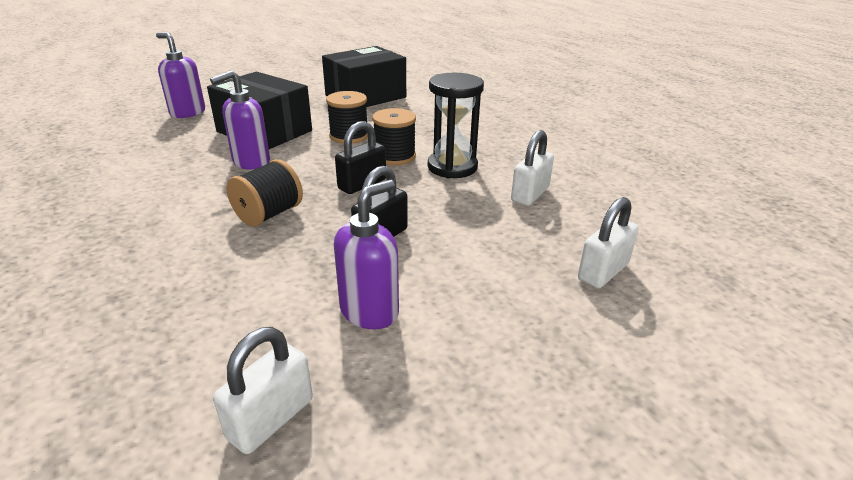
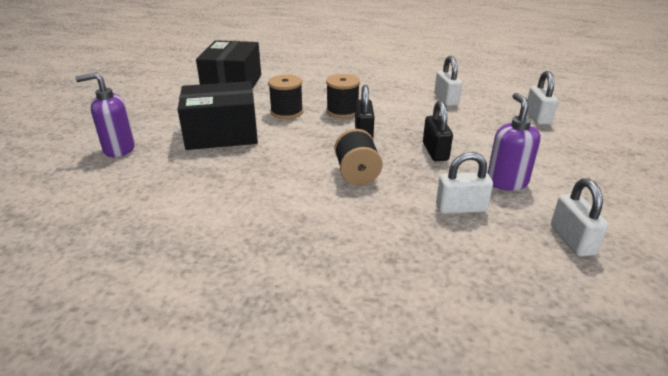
camera: 45 degrees left, 0 degrees up
purple soap dispenser [210,70,270,170] -> none
black hourglass [428,73,484,179] -> none
none -> white padlock [436,152,493,214]

